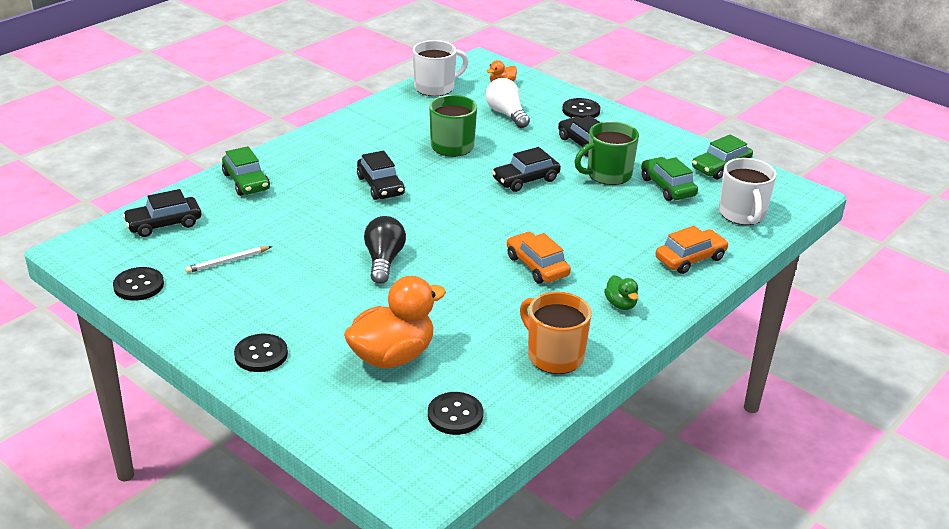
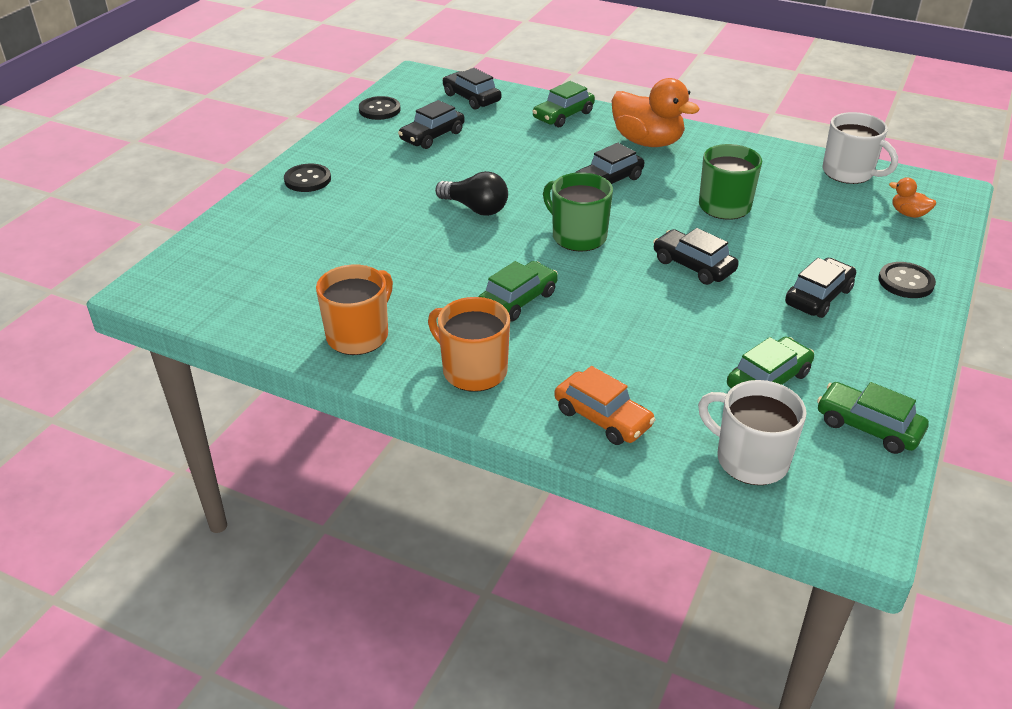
camera: 75 degrees right, 5 degrees up
white pencil [185,246,272,273] -> black car [398,100,465,149]
orange duck [344,276,446,368] -> orange duck moved to [612,78,699,147]
black light bulb [364,216,406,284] -> black light bulb turned 45 degrees clockwise [435,171,508,216]
black button [428,392,483,435] -> none
white light bulb [485,78,530,128] -> none
orange car [507,232,571,284] -> green car [478,261,558,321]
green mug [574,121,639,185] -> green mug moved to [543,172,613,252]
green duck [604,275,638,310] -> orange mug [428,297,510,392]
white mug [719,158,777,225] -> white mug turned 60 degrees clockwise [698,380,807,485]

